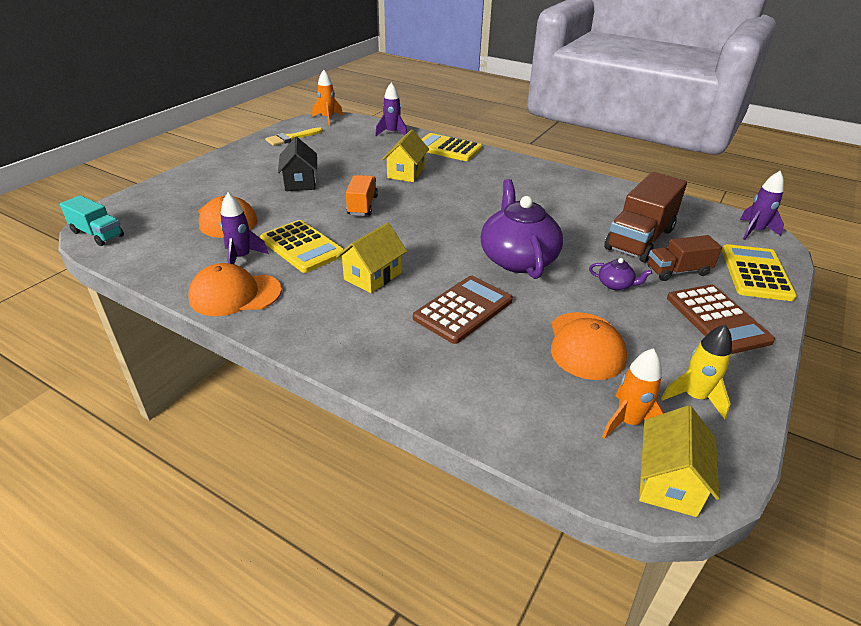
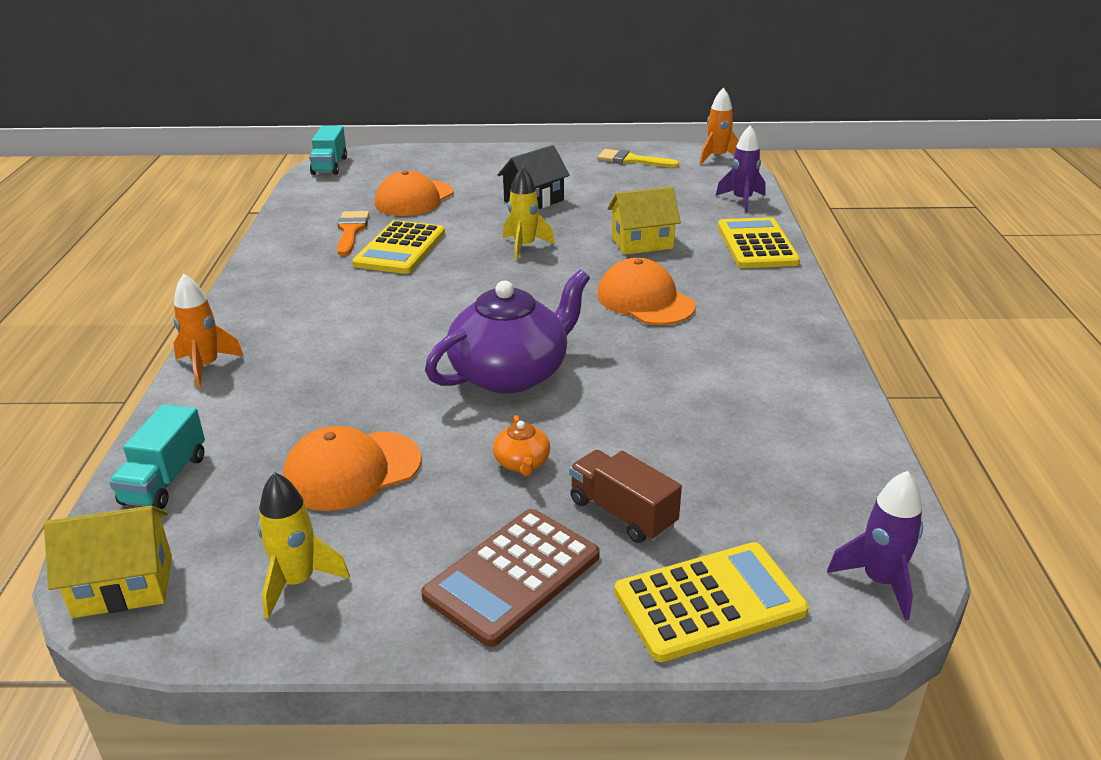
camera: 60 degrees right, 5 degrees down
orange cap [188,263,282,316] -> orange cap moved to [597,258,696,325]
purple rocket [220,193,269,264] -> orange brush [337,211,369,256]
yellow house [336,223,407,293] -> none
orange truck [346,175,378,216] -> yellow rocket [503,166,555,261]
brown calculator [413,275,513,344] -> none
purple teapot [589,258,652,290] -> orange teapot [493,415,550,476]
orange rocket [602,348,664,439] -> orange rocket moved to [173,274,244,388]
brown truck [604,172,687,262] -> none
none -> turquoise truck [109,404,205,509]

